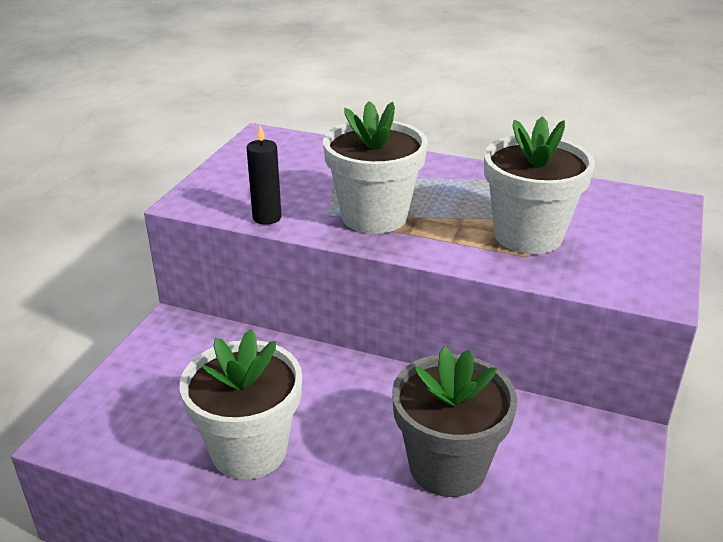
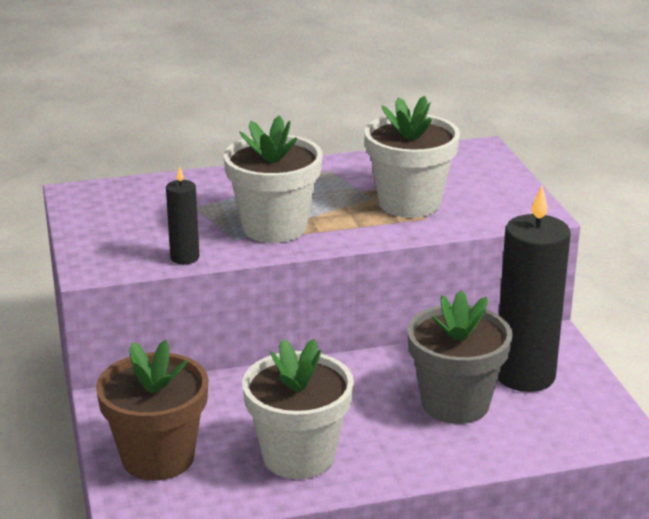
camera: 35 degrees left, 5 degrees down
none -> brown flower pot [96,340,208,481]
none -> black candle [498,186,571,392]

